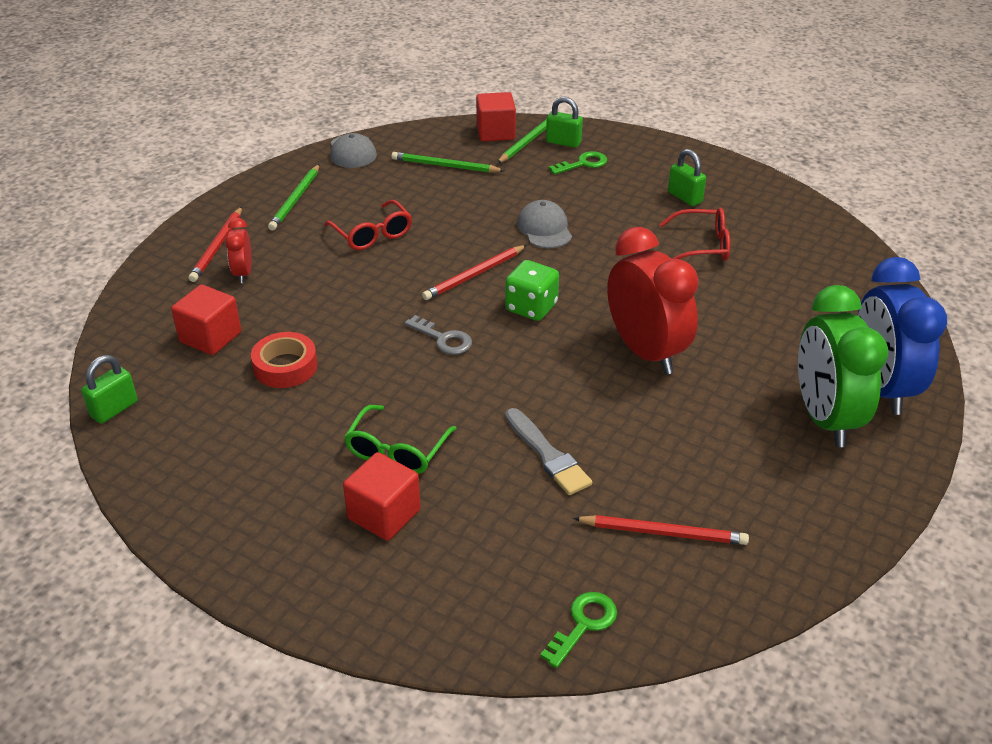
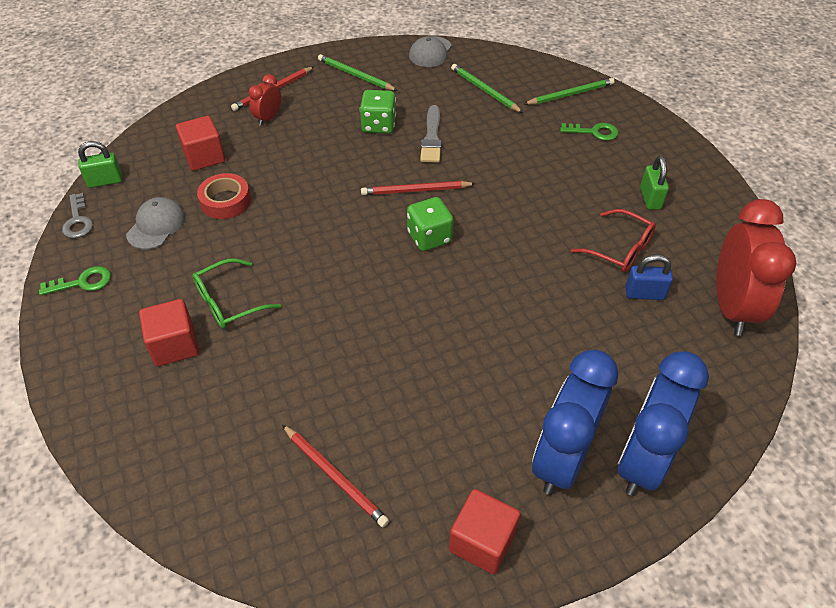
camera: 35 degrees right, 10 degrees up
green pencil [268,164,320,231] -> green pencil turned 75 degrees clockwise [318,54,398,91]
red glasses [324,200,412,250] -> green dice [360,90,396,134]
grey key [405,315,472,355] -> grey key moved to [62,193,93,238]
red cube [476,92,516,141] -> red cube moved to [449,489,521,574]
grey brush [505,408,592,495] -> grey brush moved to [420,105,442,163]
grey cap [517,200,572,248] -> grey cap moved to [126,197,185,250]
green key [540,592,617,668] -> green key moved to [39,266,111,296]
green padlock [546,97,583,148] -> none
red clock [607,227,699,375] -> red clock moved to [717,199,796,336]
green clock [798,285,888,447] -> blue clock [532,350,618,495]
none -> blue padlock [625,254,673,300]

